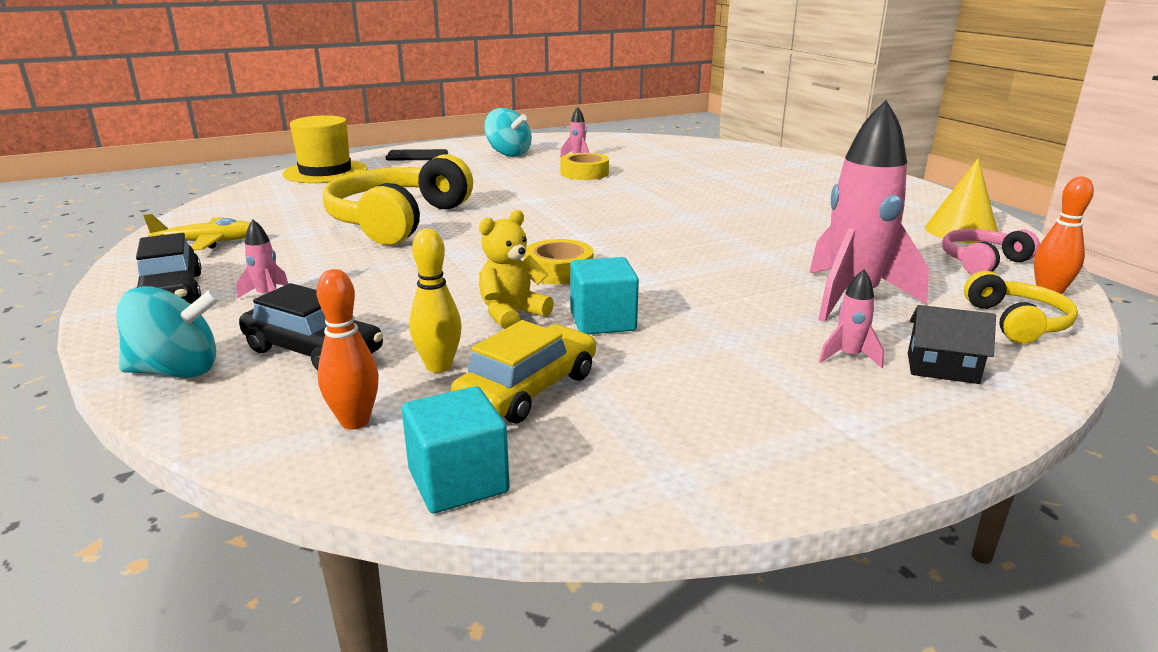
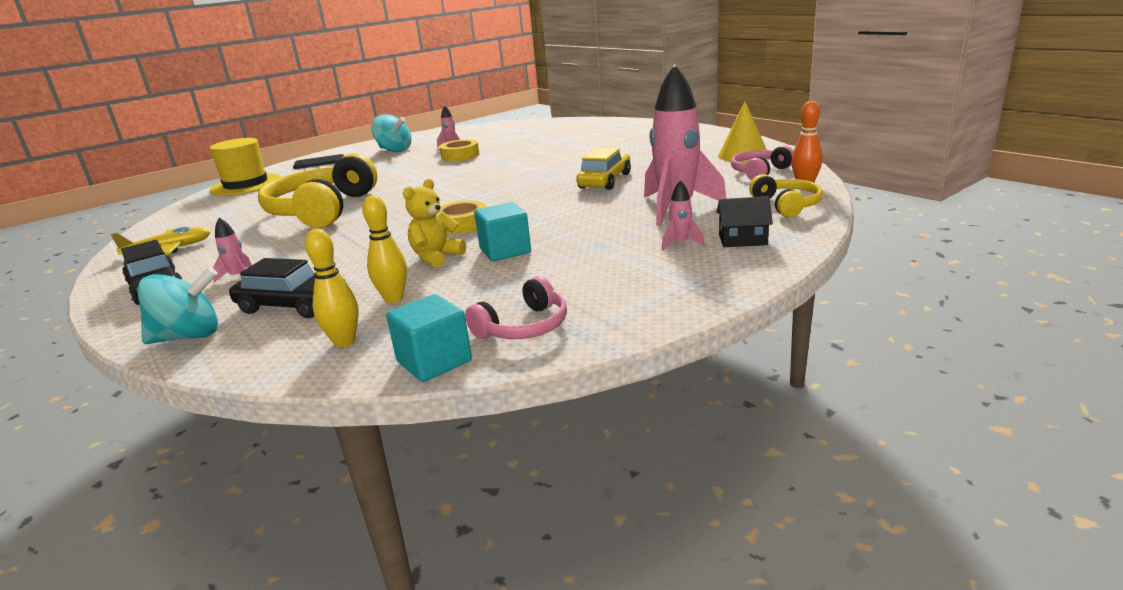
camera: 10 degrees left, 0 degrees up
orange bowling pin [316,269,379,430] -> yellow bowling pin [305,229,359,347]
yellow car [451,320,596,423] -> yellow car moved to [576,148,631,190]
none -> pink headphones [465,276,567,339]

